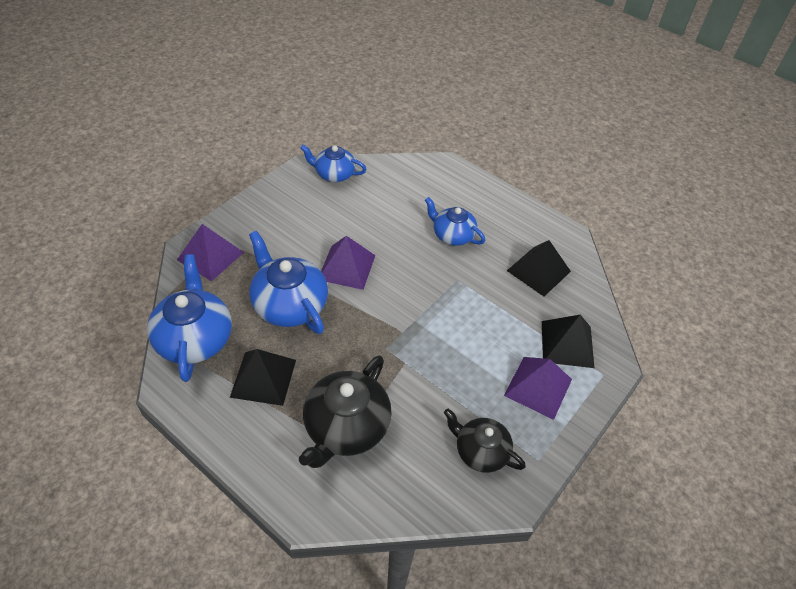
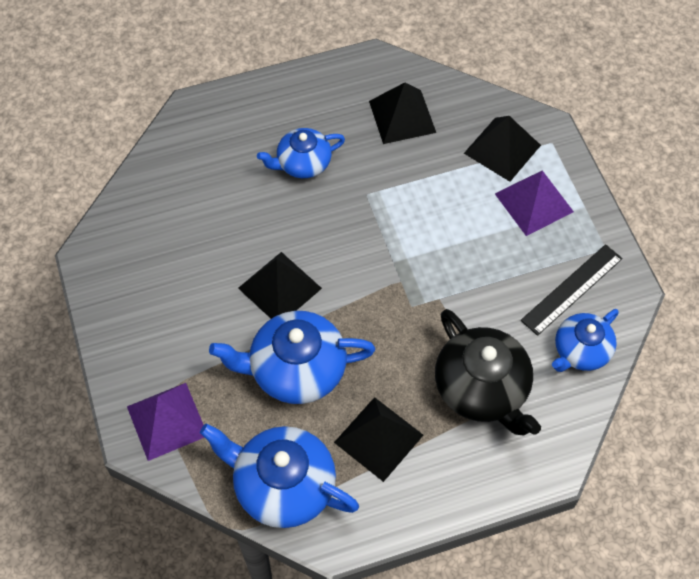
camera: 55 degrees left, 10 degrees up
blue teapot [301,145,367,182] -> blue teapot moved to [552,309,619,372]
purple pyramid [321,236,376,290] -> black pyramid [238,252,322,319]
black teapot [444,409,526,473] -> black ruler [521,244,623,336]

